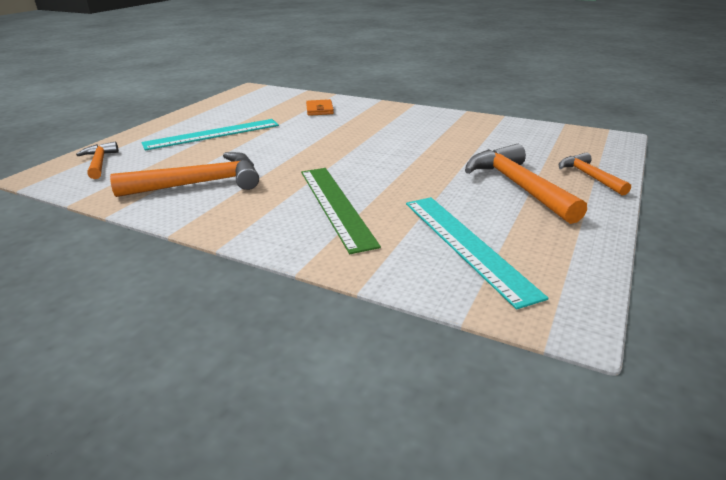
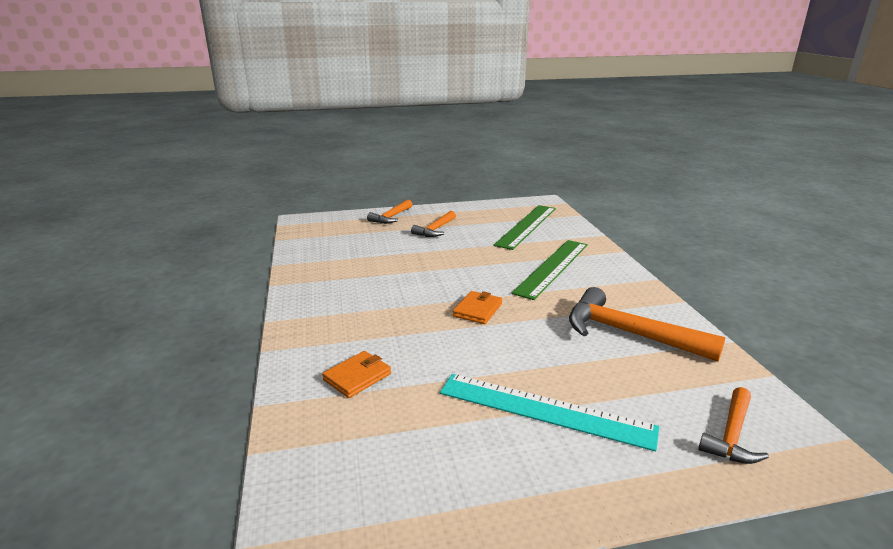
camera: 130 degrees left, 5 degrees down
turquoise ruler [406,197,549,309] -> green ruler [493,205,556,250]
orange hammer [465,144,587,224] -> orange hammer [411,211,456,237], size x0.58
none -> orange wallet [453,291,502,324]

